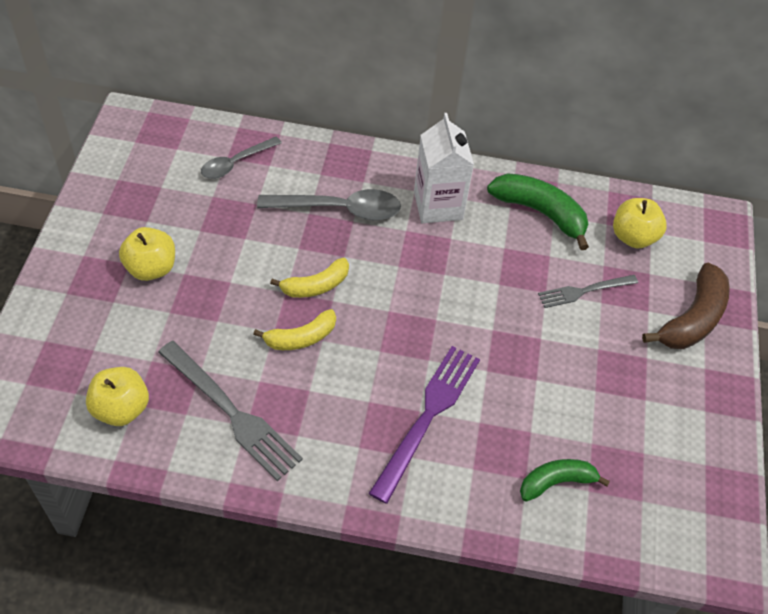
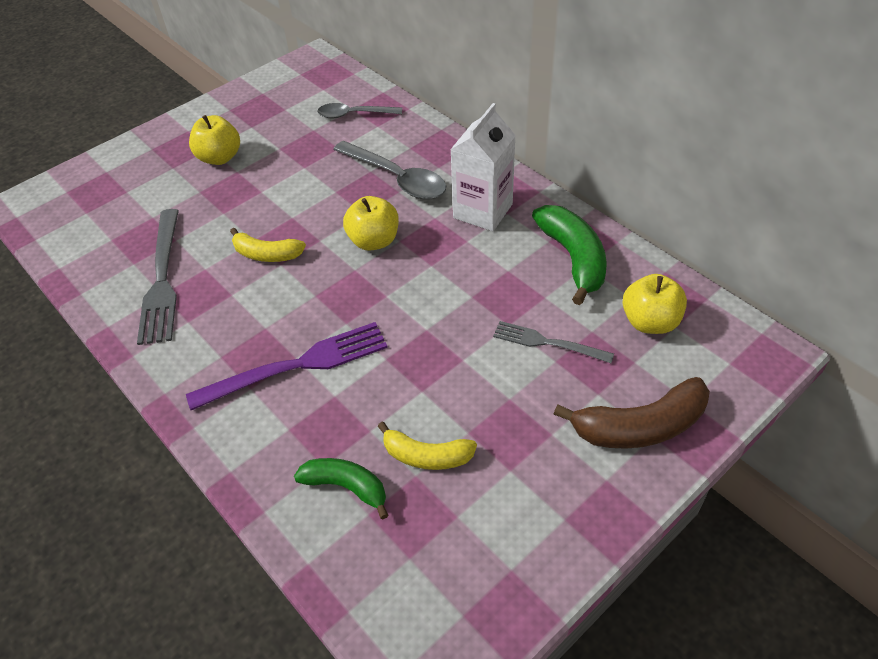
camera: 45 degrees right, 5 degrees down
yellow apple [86,367,149,426] -> yellow apple moved to [343,196,399,251]
yellow banana [270,258,349,298] -> yellow banana moved to [377,422,477,470]

